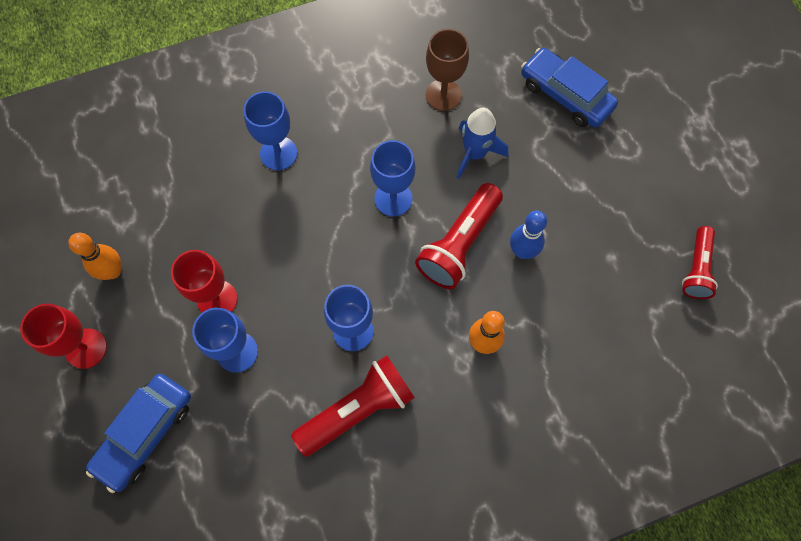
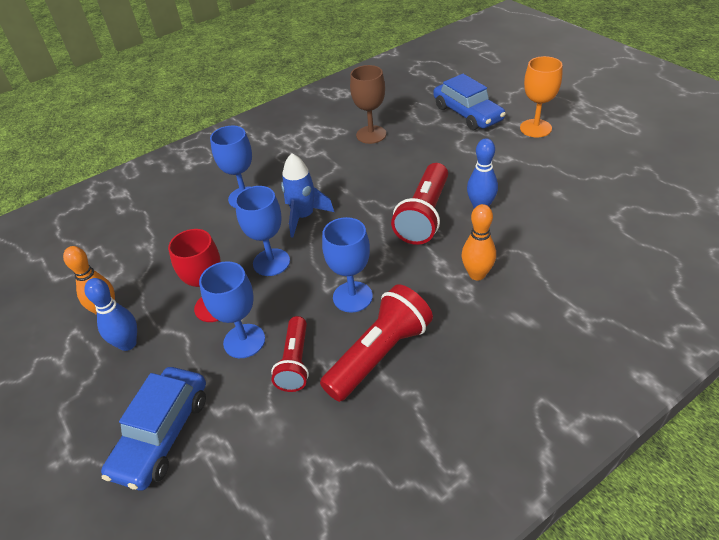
camera: 10 degrees left, 25 degrees down
red goblet [20,304,107,369] -> none
blue goblet [370,140,415,216] -> blue goblet moved to [235,186,290,276]
blue rocket [456,108,508,179] -> blue rocket moved to [281,153,334,238]
blue car [521,48,618,128] -> blue car turned 150 degrees counterclockwise [433,74,506,130]
red flashlight [682,226,718,299] -> red flashlight moved to [271,316,309,392]
none -> blue bowling pin [84,278,137,351]
none -> orange goblet [520,56,563,137]

